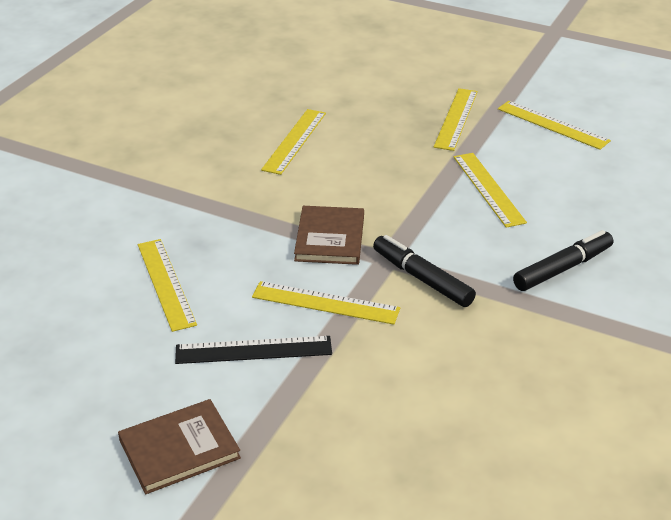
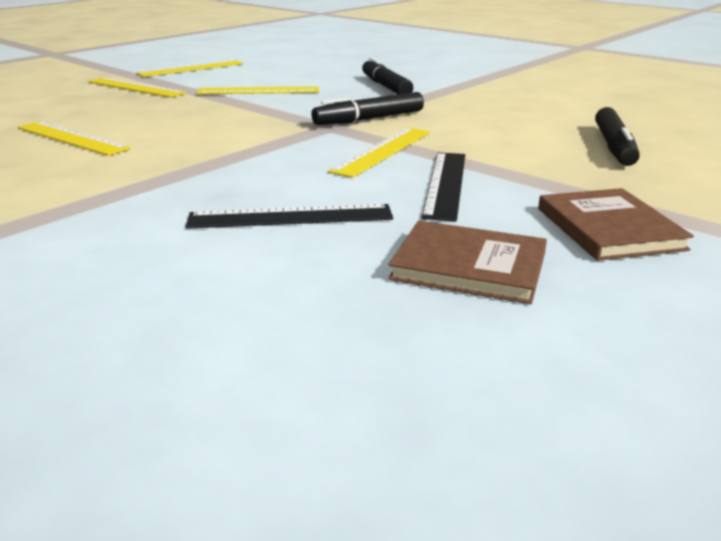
camera: 75 degrees left, 10 degrees down
yellow ruler [138,239,197,332] -> black ruler [186,204,393,229]
brown book [294,206,364,265] -> brown book moved to [388,221,547,304]
none -> black marker [595,107,640,166]

